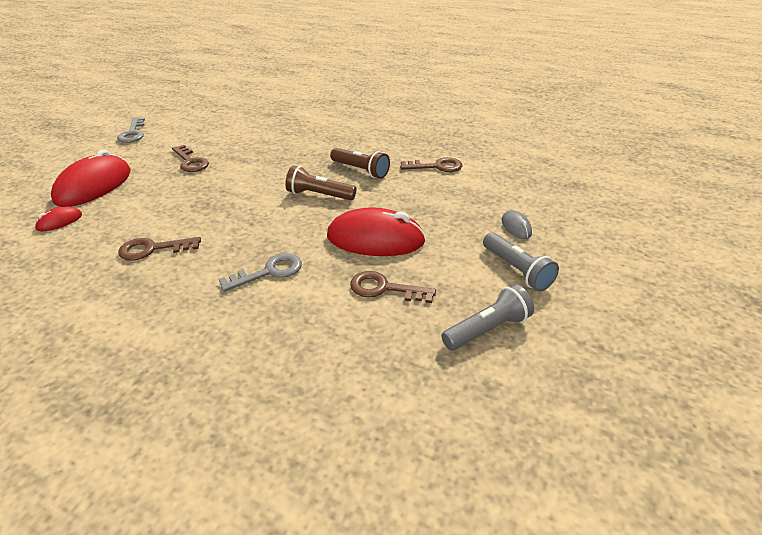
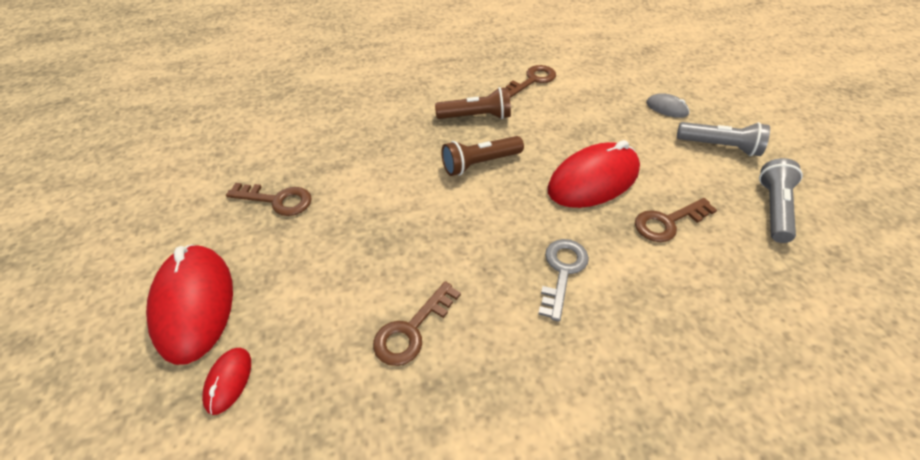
camera: 40 degrees left, 10 degrees up
grey key [117,118,145,143] -> none

